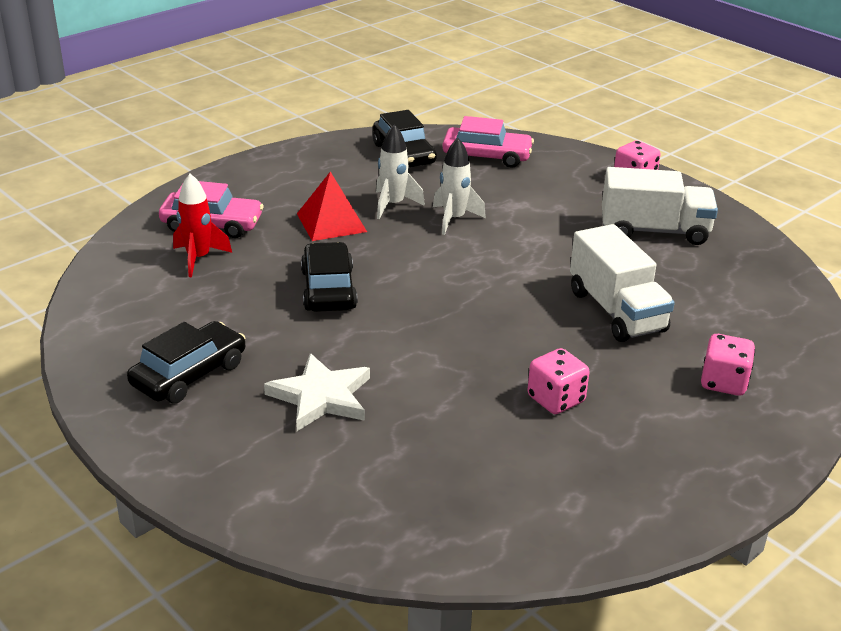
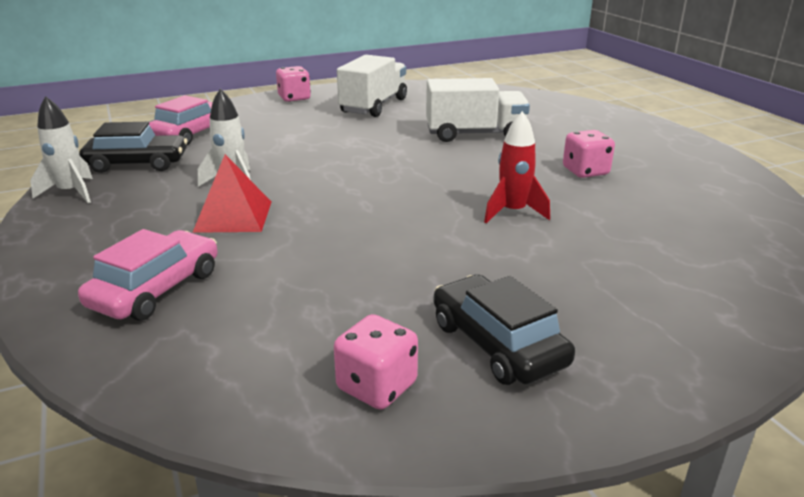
camera: 70 degrees left, 5 degrees down
red rocket [173,173,232,277] -> red rocket moved to [484,111,550,223]
white star [264,353,370,431] -> none
black car [301,242,358,312] -> none
white rocket [433,138,486,235] -> white rocket moved to [30,96,93,203]
pink dice [701,334,755,396] -> pink dice moved to [334,314,418,410]

